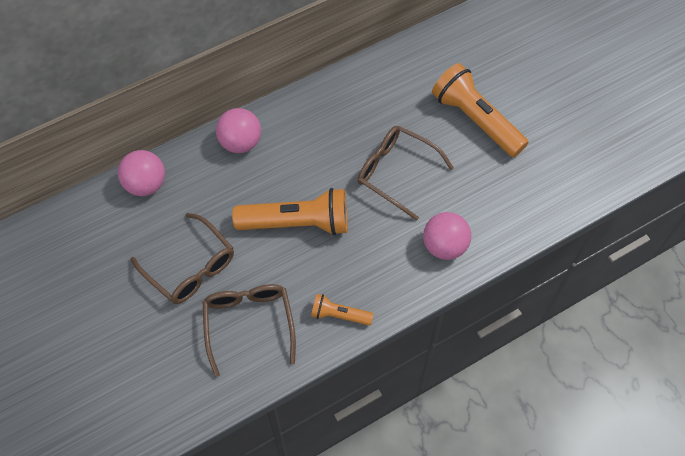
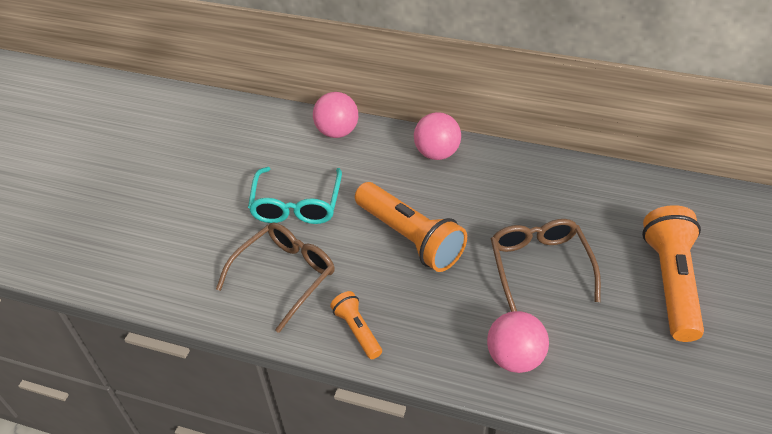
camera: 50 degrees right, 15 degrees down
brown glasses [131,213,234,304] -> turquoise glasses [248,167,342,224]

